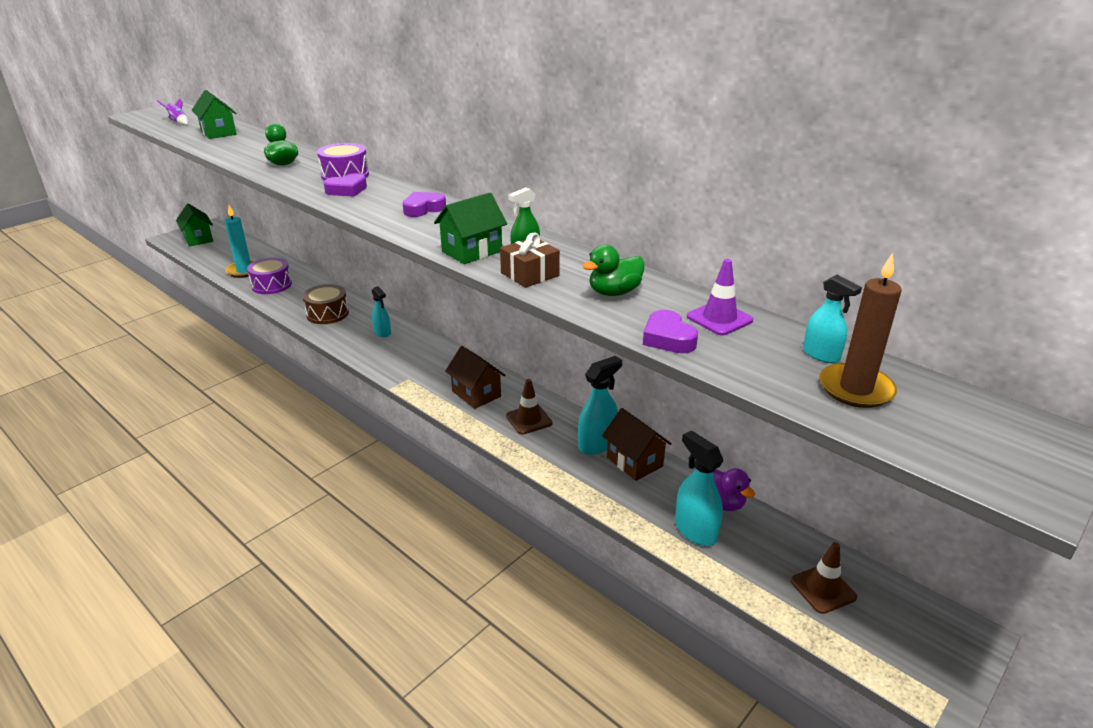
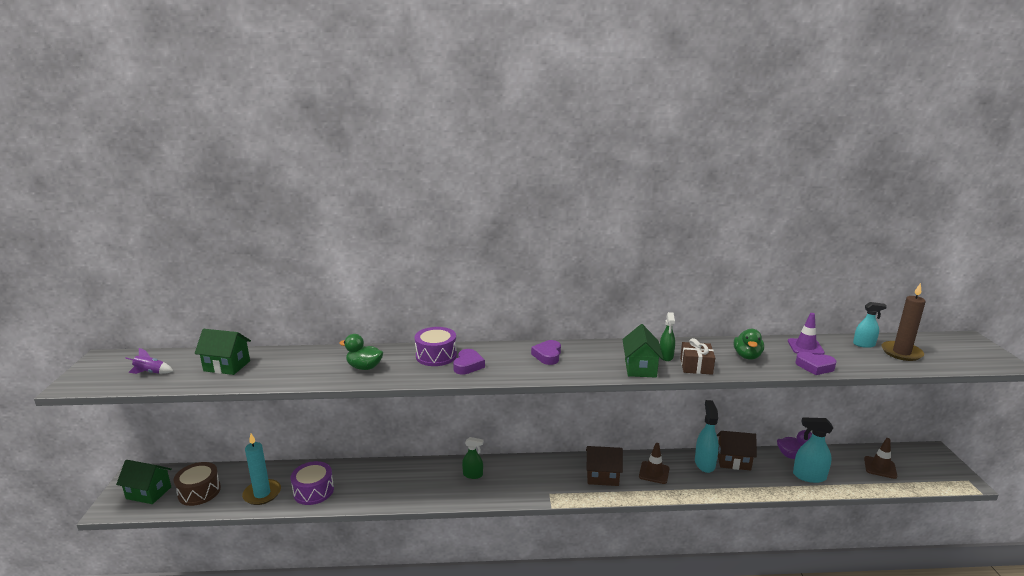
camera: 45 degrees left, 10 degrees down
brown drum [303,284,349,324] -> brown drum moved to [174,462,221,506]
turquoise spray bottle [372,286,391,337] -> green spray bottle [462,437,484,479]

